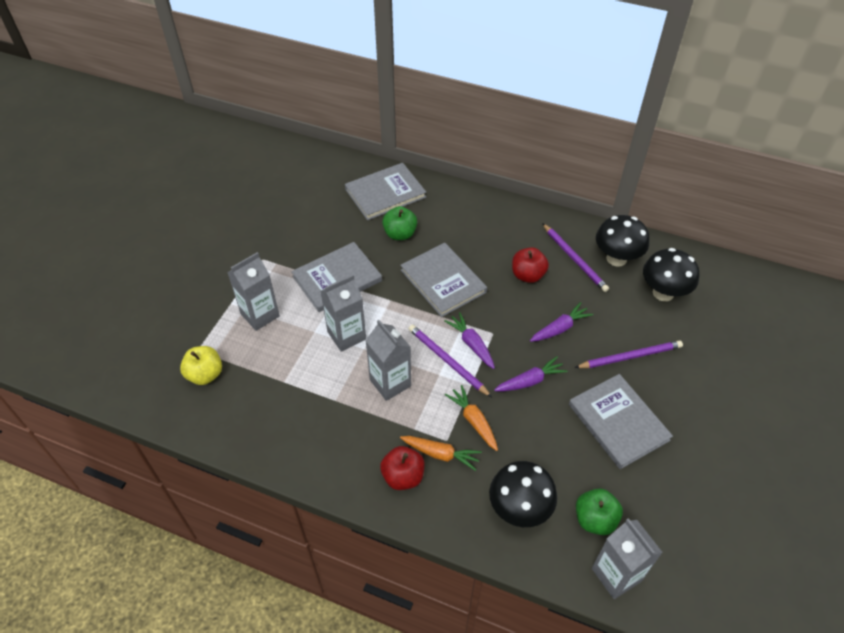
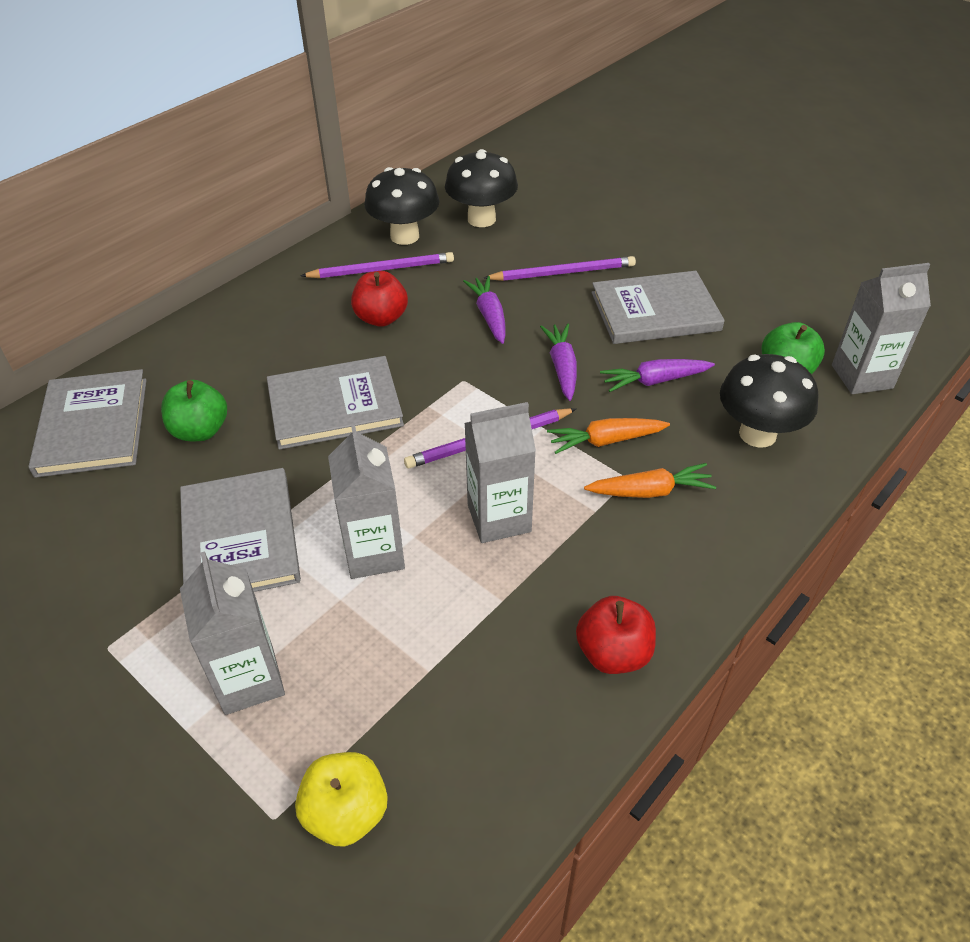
camera: 70 degrees left, 5 degrees down
red apple [380,446,425,490] -> red apple moved to [576,596,656,674]
orange carrot [400,436,482,471] -> orange carrot turned 45 degrees clockwise [584,463,716,498]
purple carrot [444,312,495,369] -> purple carrot moved to [600,359,715,392]
purple pencil [574,340,683,368] -> purple pencil turned 75 degrees clockwise [484,256,636,281]

